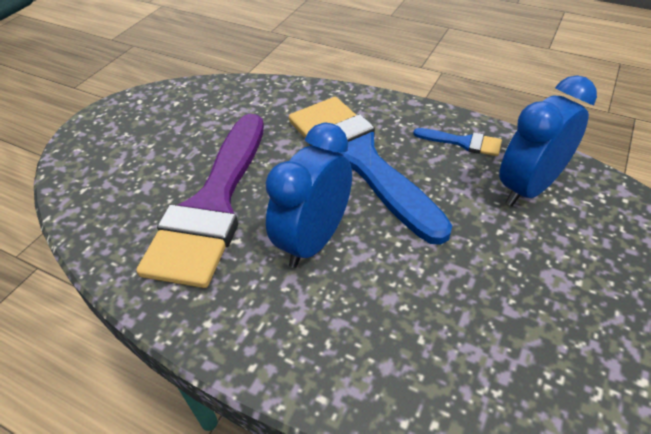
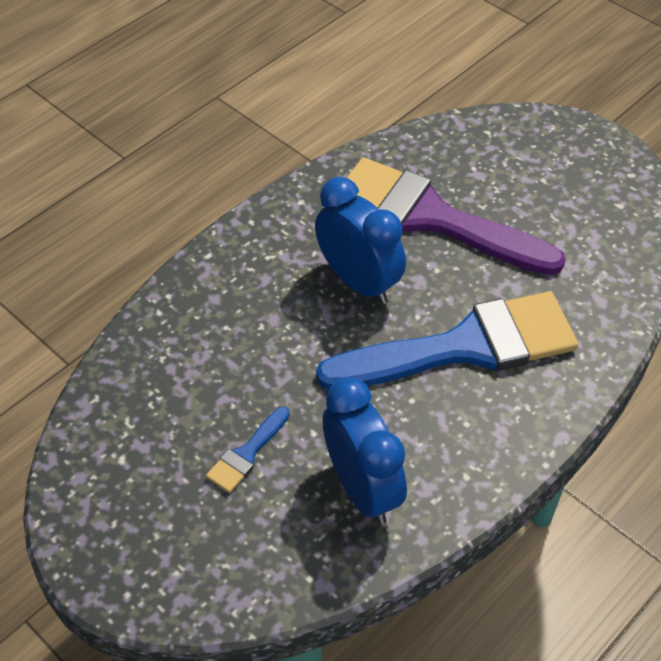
camera: 105 degrees right, 5 degrees up
blue brush [413,128,502,156] -> blue brush moved to [206,407,290,493]

